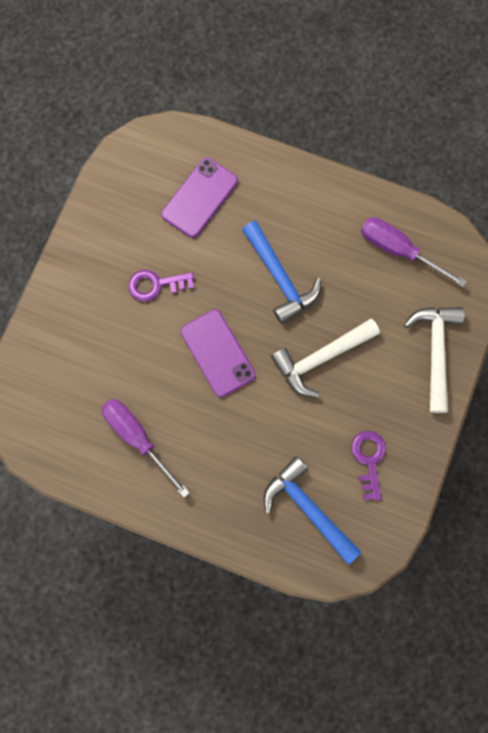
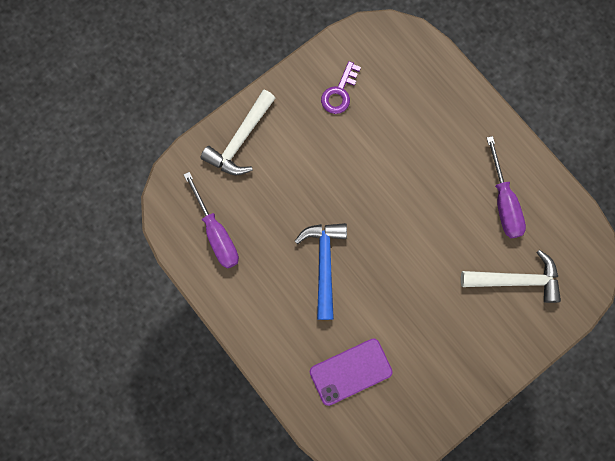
camera: 150 degrees left, 0 degrees up
purple key [128,270,194,302] -> none
purple phone [180,310,255,397] -> none
blue hammer [264,456,361,565] -> none
white hammer [271,319,380,398] -> white hammer moved to [461,250,561,303]

